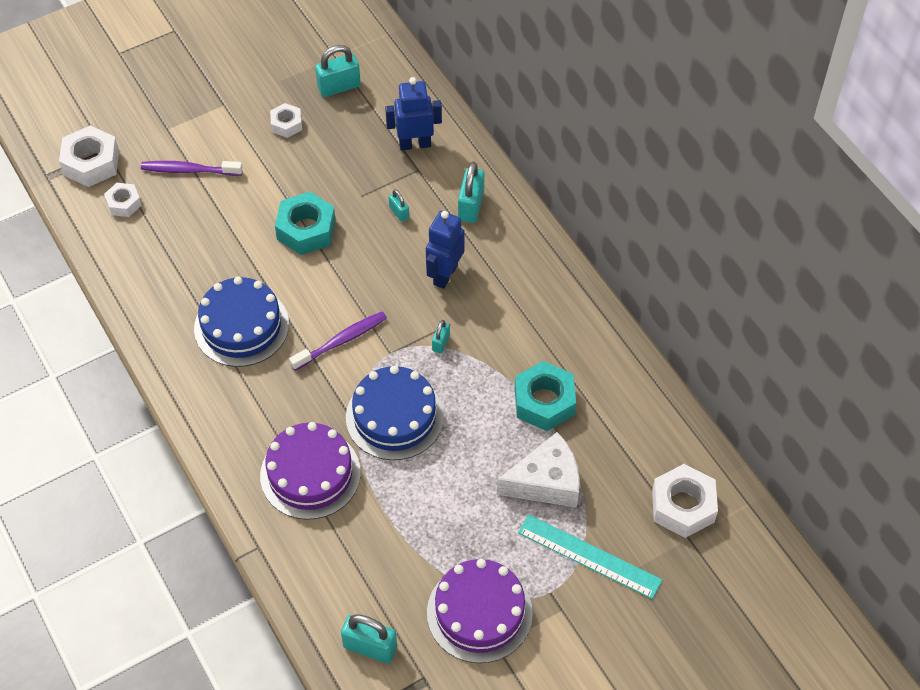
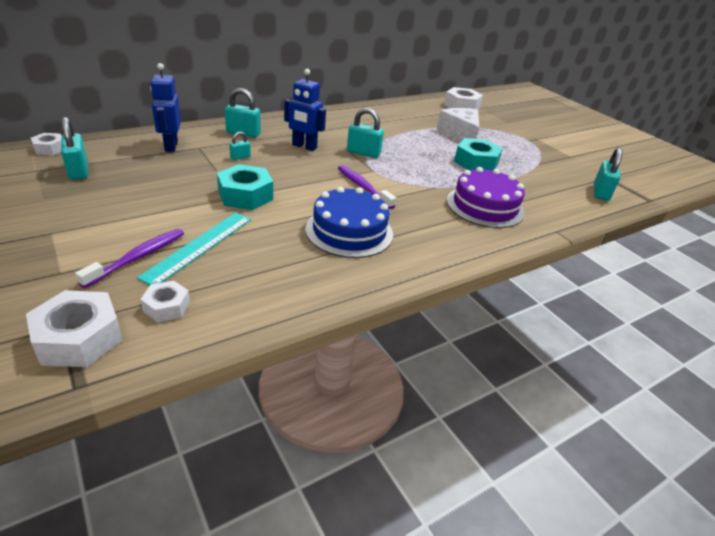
camera: 95 degrees left, 20 degrees down
purple toothbrush [141,161,243,176] -> purple toothbrush turned 150 degrees counterclockwise [75,229,184,288]
white nut [270,103,302,138] -> white nut moved to [31,133,62,155]
blue cake [346,366,444,460] -> none
purple cake [427,559,533,663] -> none
turquoise padlock [432,320,450,353] -> turquoise padlock [347,108,384,158], size x1.83
turquoise nut [515,361,576,431] -> turquoise nut moved to [454,138,503,171]
turquoise ruler [518,514,662,599] -> turquoise ruler moved to [137,212,251,285]

